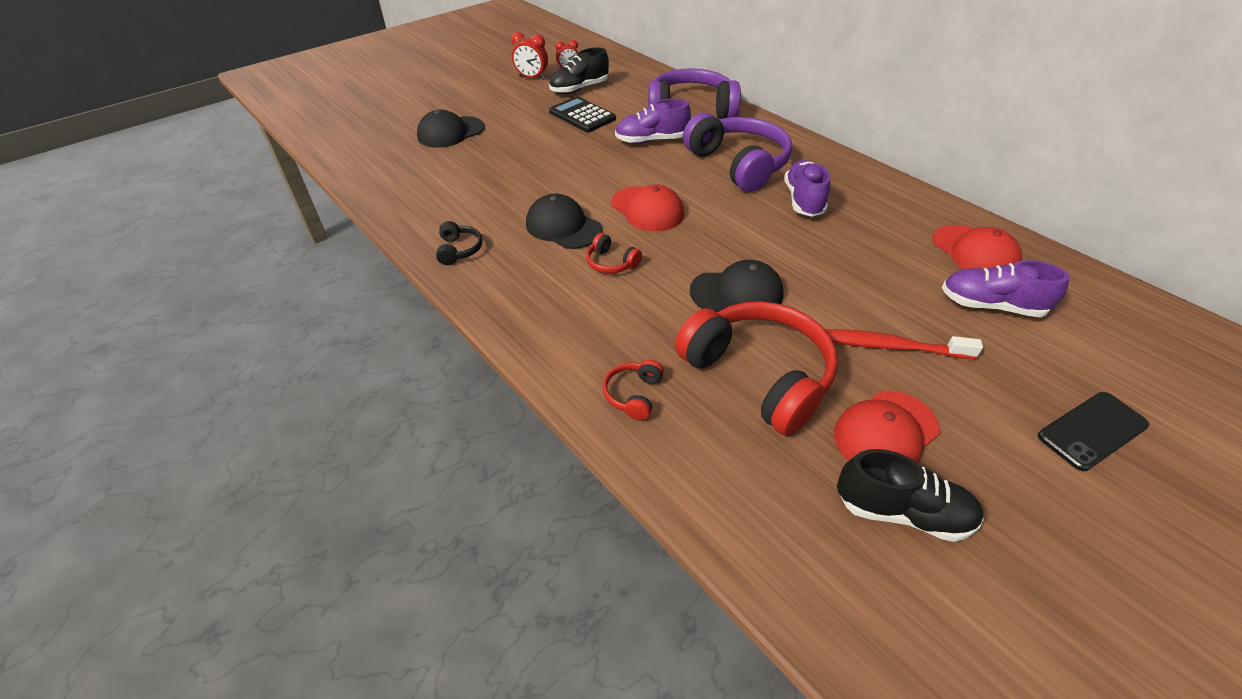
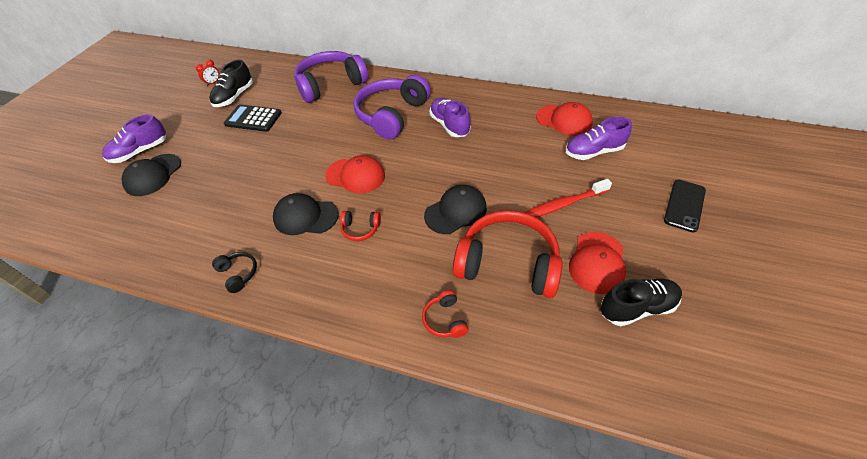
camera: 30 degrees left, 5 degrees up
red clock [511,32,548,80] -> none
purple shoe [615,99,691,144] -> purple shoe moved to [102,114,166,163]
purple headphones [683,113,792,192] -> purple headphones turned 90 degrees counterclockwise [354,75,431,140]

